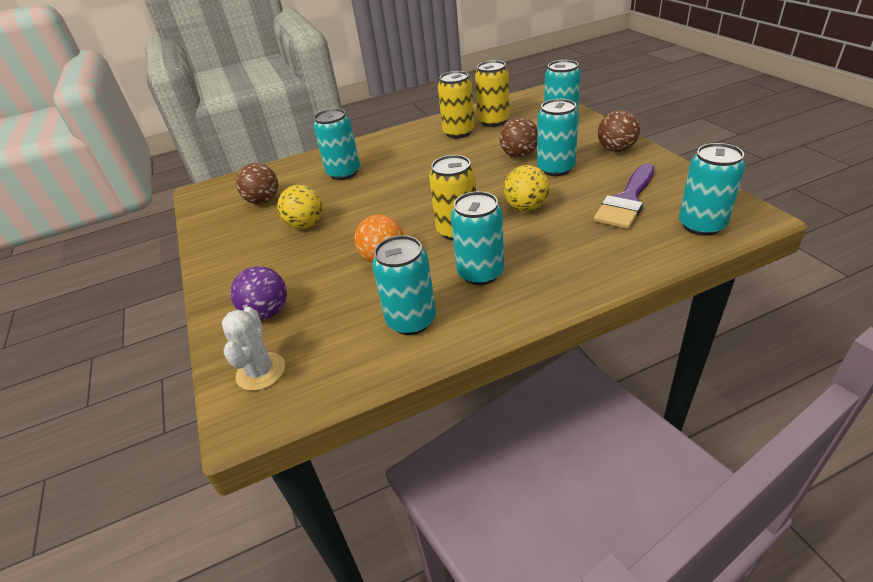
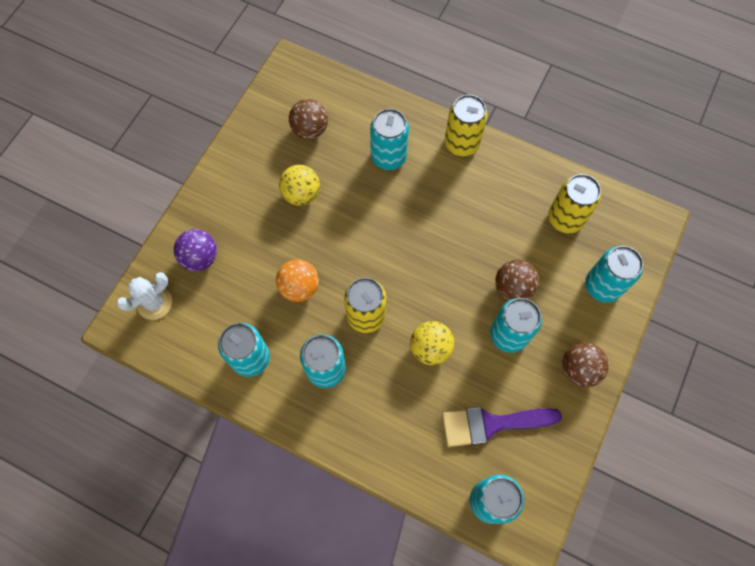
camera: 45 degrees right, 30 degrees up
yellow can [438,71,475,138] -> yellow can moved to [445,95,488,156]

